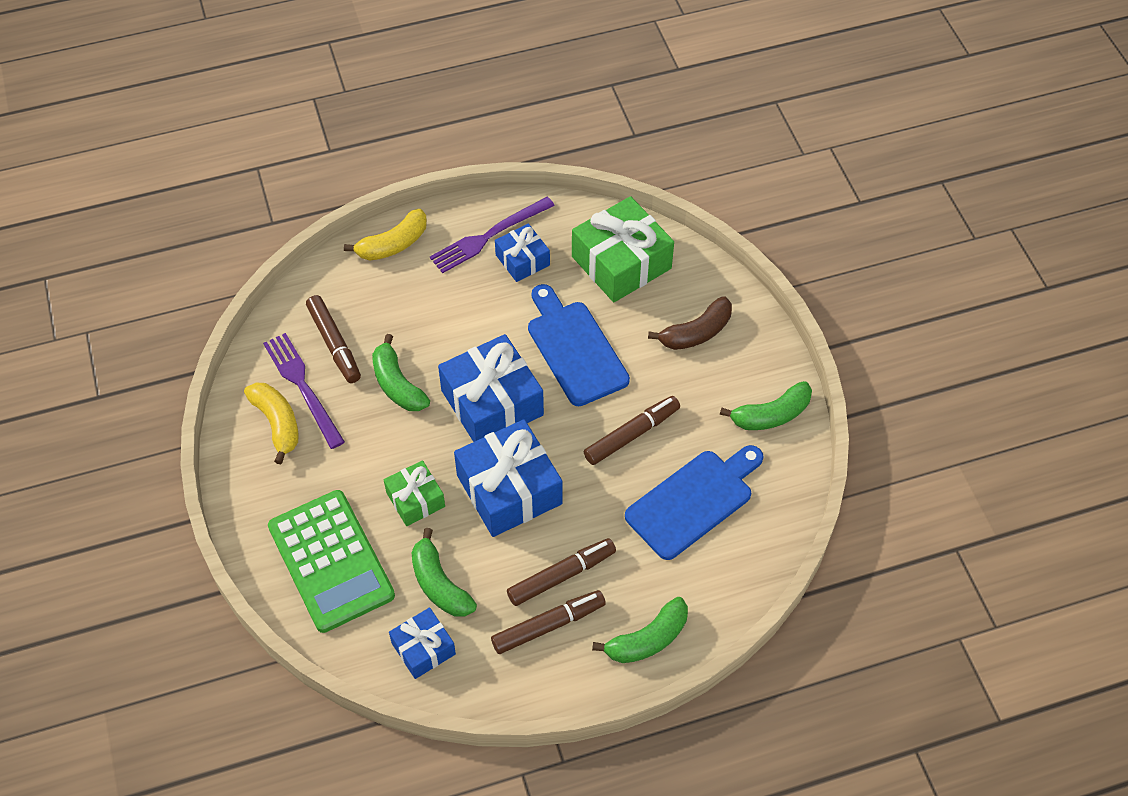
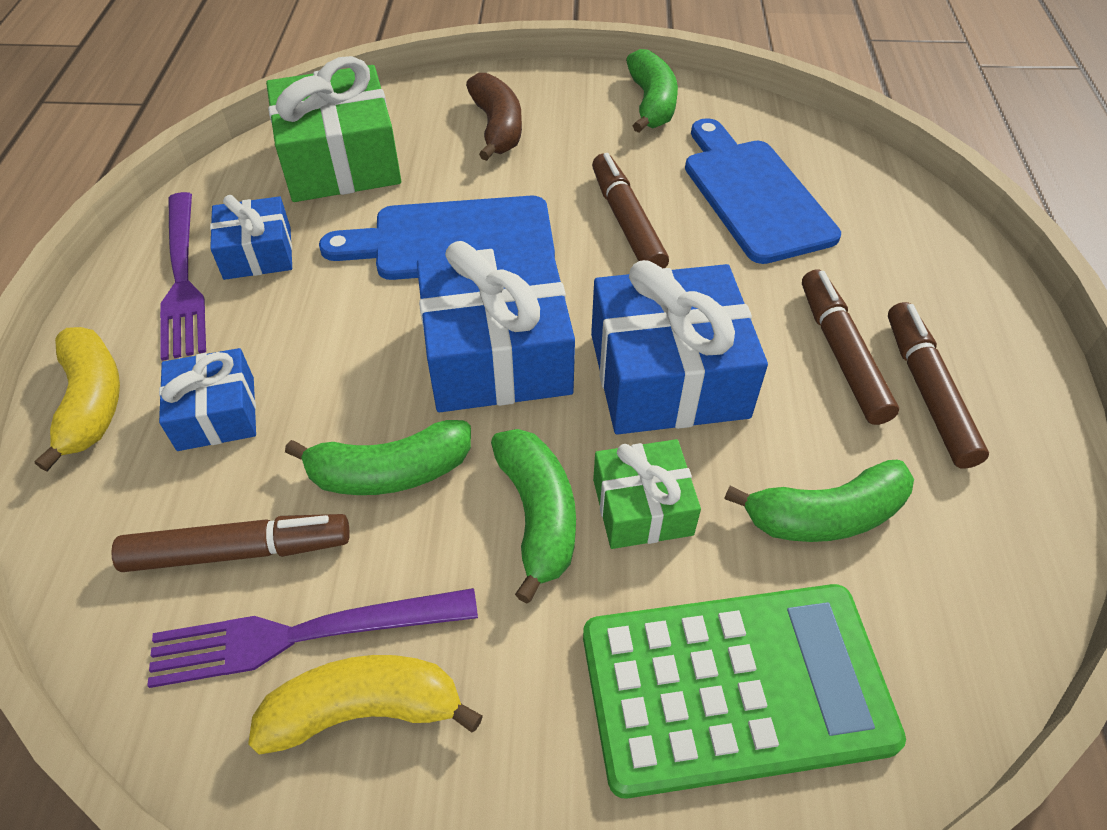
camera: 70 degrees left, 5 degrees down
blue gift [389,607,456,679] -> blue gift moved to [159,348,256,451]
green banana [592,597,688,663] -> green banana moved to [491,429,576,603]

